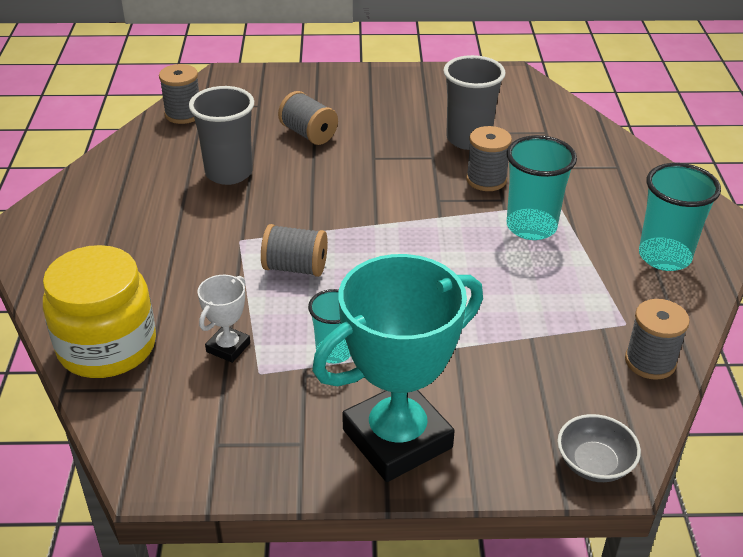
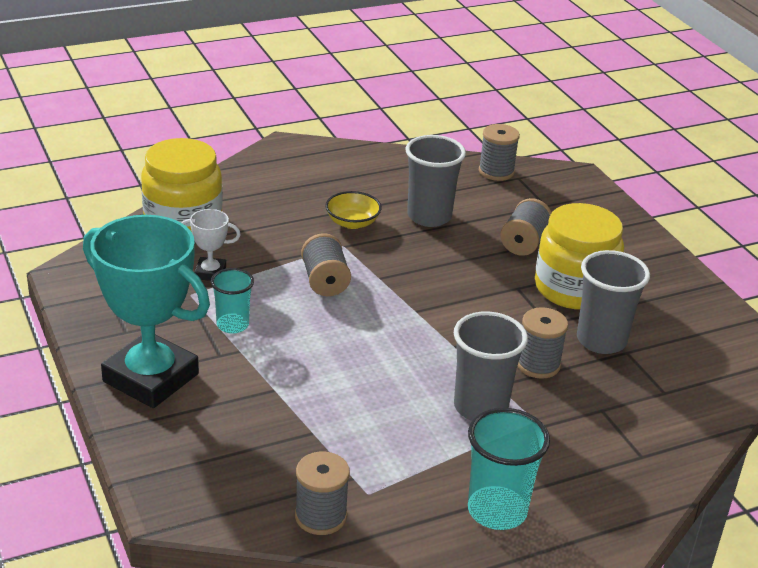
camera: 65 degrees right, 5 degrees down
turquoise cup [507,135,577,240] -> grey cup [454,311,528,421]
grey bowl [558,414,641,482] -> none
none -> yellow bowl [325,191,382,229]
none -> yellow jar [535,203,624,310]

